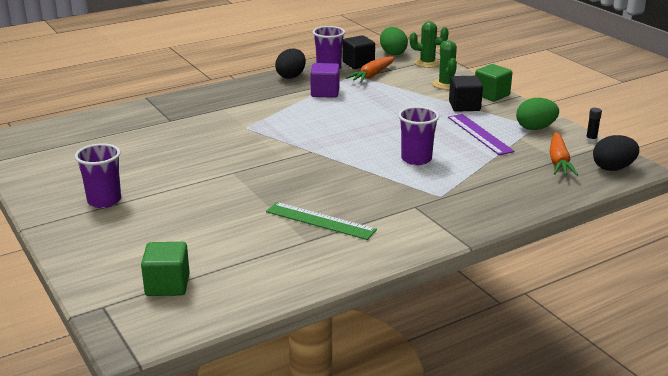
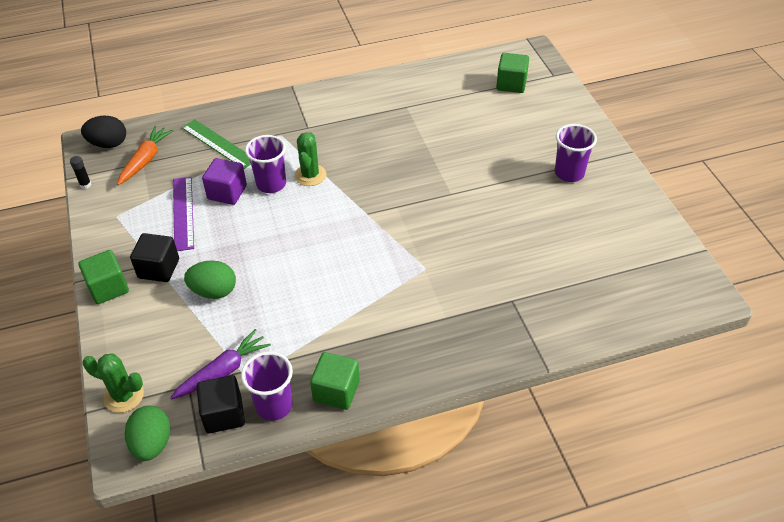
camera: 165 degrees left, 20 degrees up
green ruler [266,202,377,240] -> green ruler moved to [182,119,251,169]
black egg [275,49,306,79] -> green cube [310,352,360,410]
purple cube [310,63,340,98] -> purple cube moved to [202,158,247,205]
orange carrot [346,56,395,83] -> purple carrot [170,329,271,400]
green cactus [433,41,457,90] -> green cactus moved to [294,132,326,186]
green egg [516,98,559,130] -> green egg moved to [184,260,236,299]

